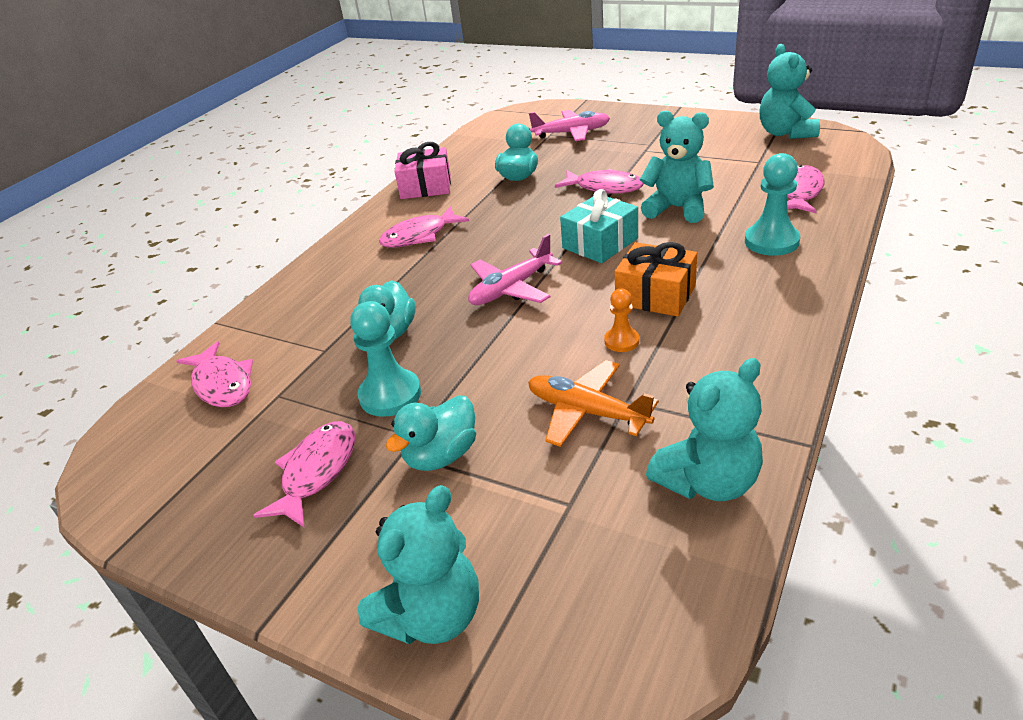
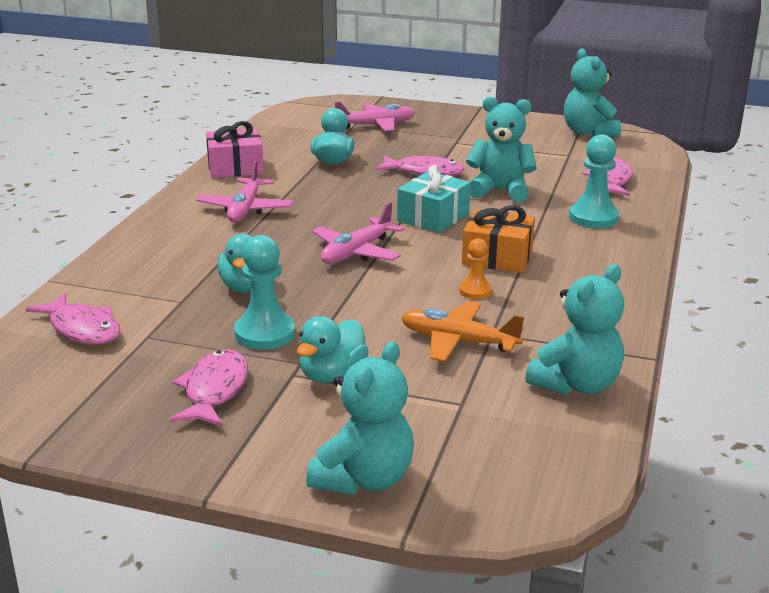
camera: 15 degrees left, 10 degrees down
pink fish [379,206,469,248] -> pink plane [196,160,293,222]

